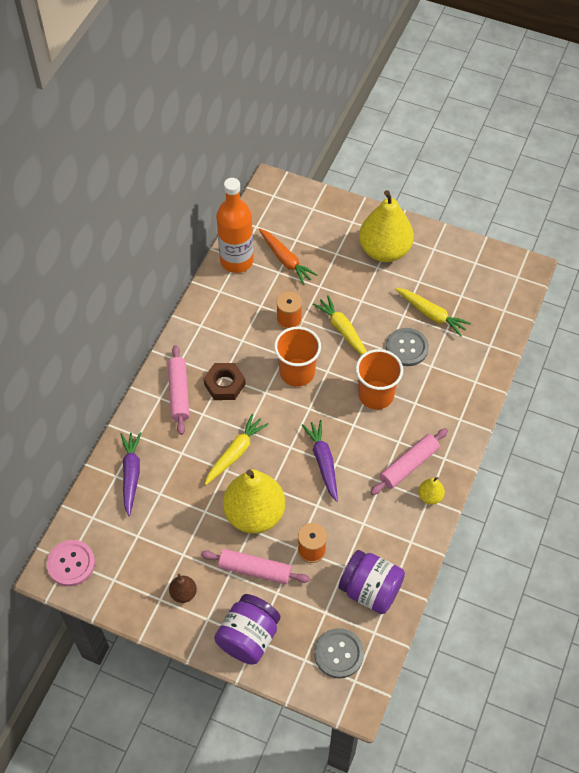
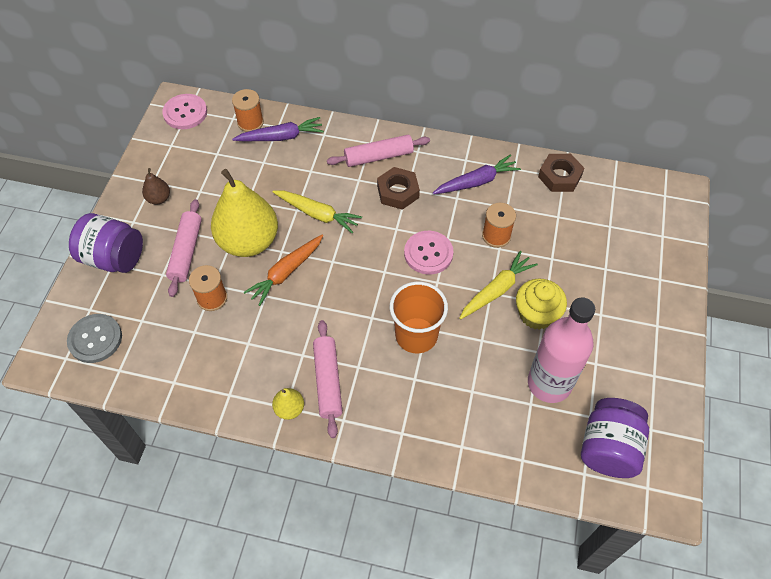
camera: 80 degrees right, 0 degrees up
orange bottle [216,178,254,273] -> brown nut [538,154,585,192]
orange carrot [259,228,318,285] -> orange carrot moved to [243,234,323,306]
orange cup [274,327,321,387] -> pink button [404,231,453,275]
purple carrot [302,420,338,502] -> purple carrot moved to [433,154,521,194]
purple jar [338,550,405,614] -> purple jar moved to [581,398,649,478]
yellow pear [359,190,414,262] -> none
pink rolling pin [371,428,448,495] -> pink rolling pin turned 45 degrees clockwise [313,320,343,438]
grey button [386,328,429,366] -> none
yellow carrot [395,288,471,337] -> pink bottle [528,297,595,403]
none -> orange spool [232,89,264,132]
none -> yellow cupcake [516,279,567,330]

